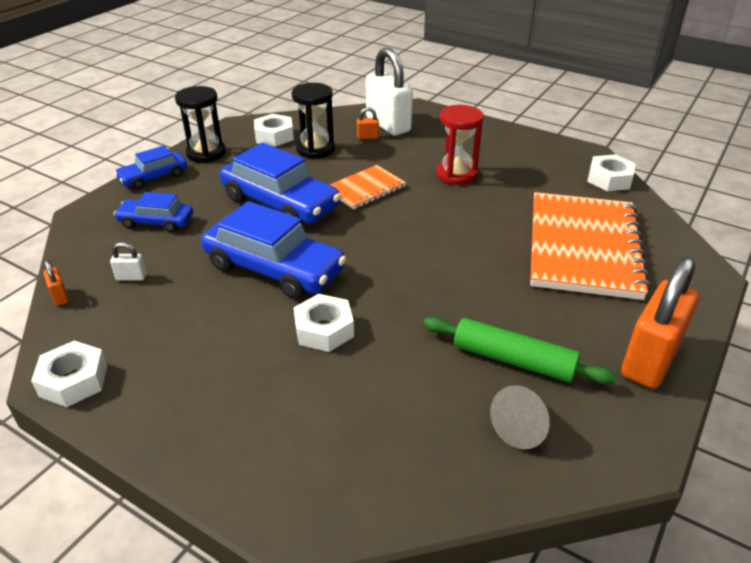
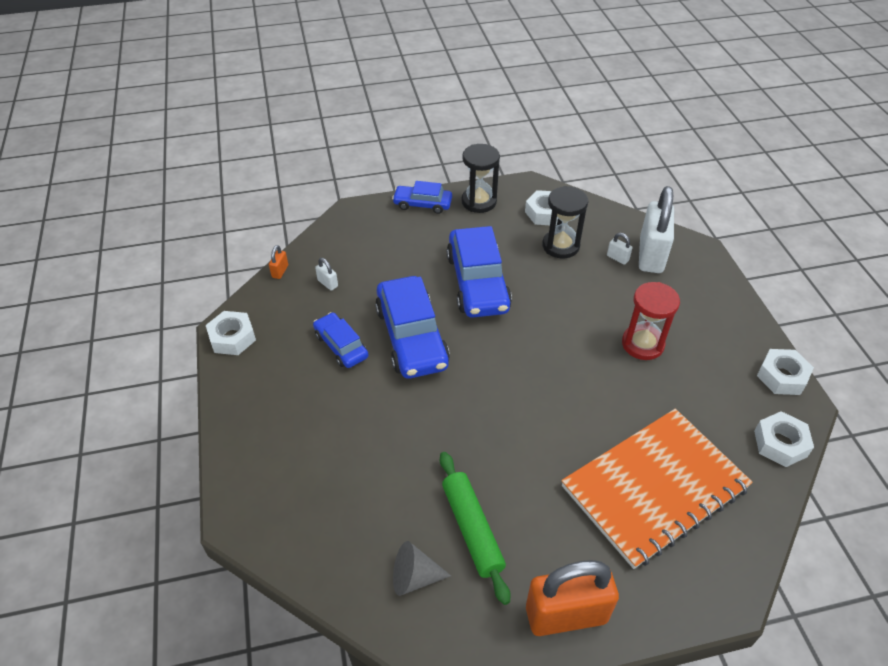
camera: 45 degrees right, 10 degrees up
blue car [114,192,193,232] -> blue car moved to [313,312,368,368]
white nut [294,294,354,352] -> white nut moved to [757,349,814,395]
orange notebook [330,165,406,209] -> none
orange padlock [357,107,379,139] -> white padlock [607,233,632,264]

